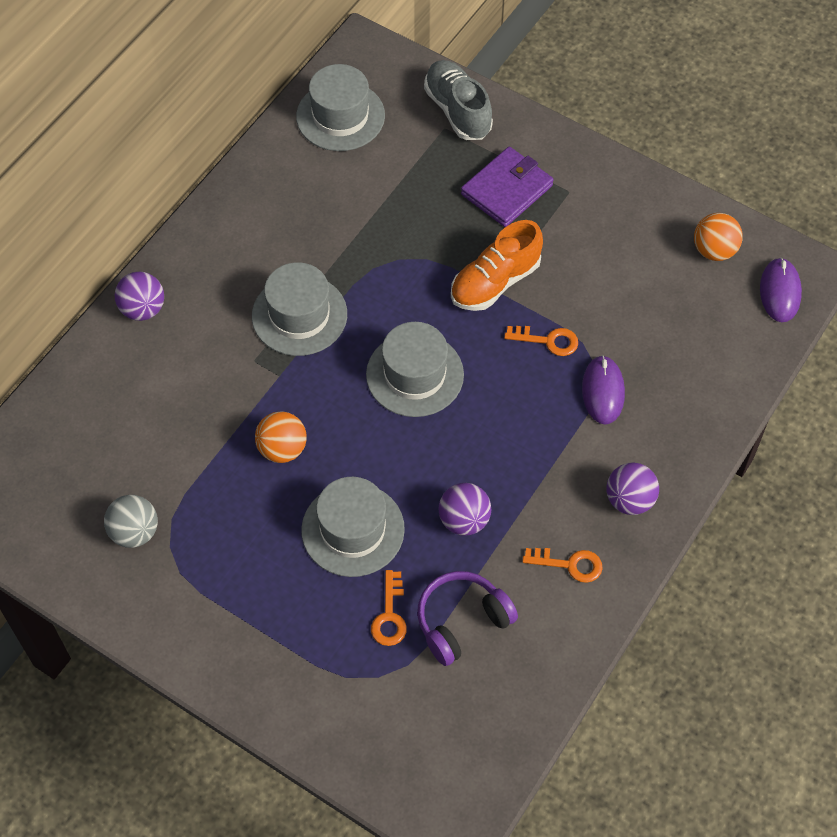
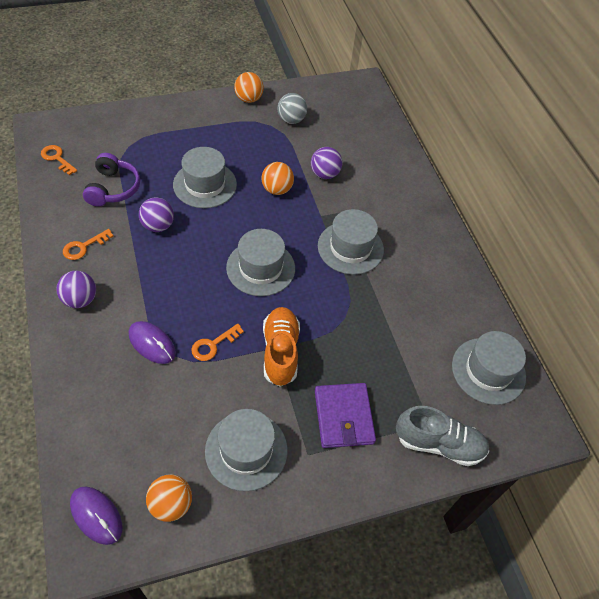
camera: 125 degrees right, 5 degrees down
purple ball [115,272,164,321] -> purple ball moved to [311,147,342,179]
orange key [371,570,407,646] -> orange key moved to [41,145,77,175]
none -> grey hat [205,409,288,491]
none -> orange ball [234,72,264,103]

